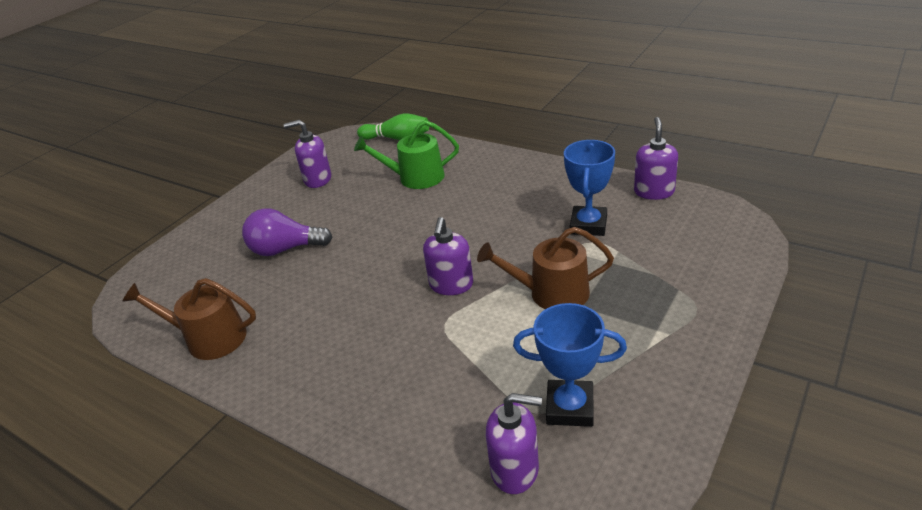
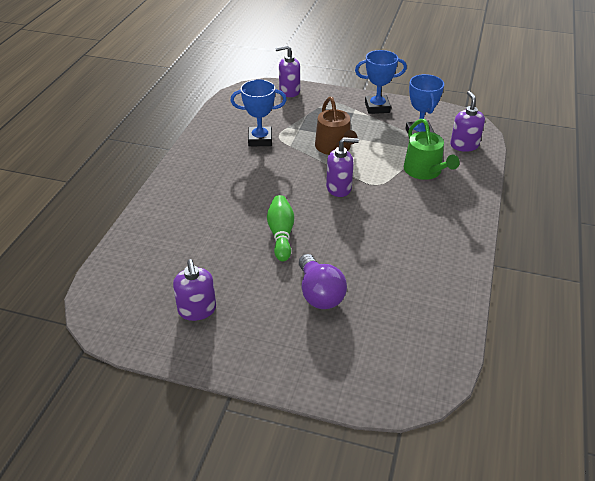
camera: 110 degrees left, 5 degrees up
brown watering can [122,278,256,360] -> none
green watering can [354,120,459,189] -> green watering can moved to [404,119,460,180]
green bowling pin [357,113,429,140] -> green bowling pin moved to [267,195,294,261]
purple soap dispenser [634,117,678,200] -> purple soap dispenser moved to [275,45,300,97]
none -> blue trophy [355,50,407,114]

